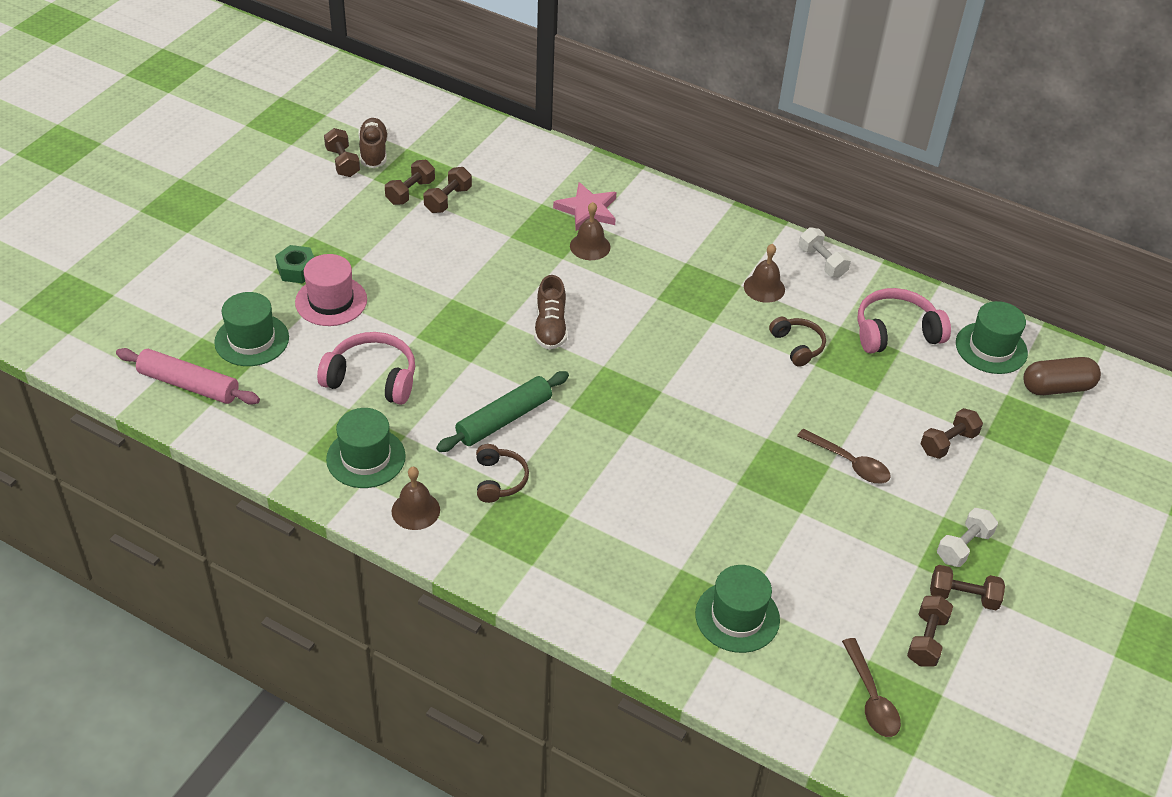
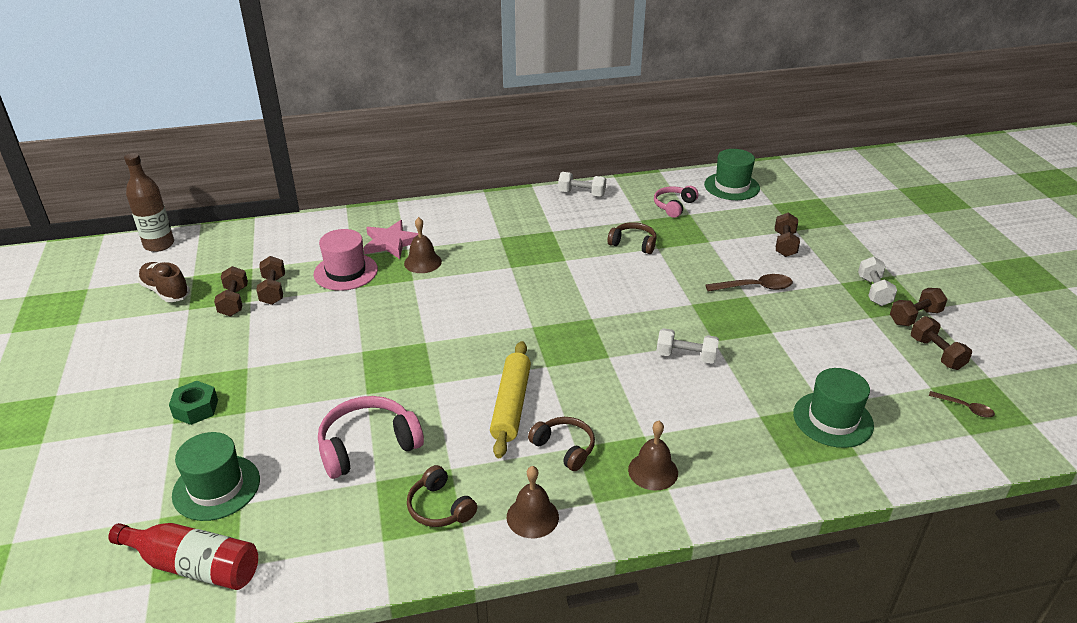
camera: 40 degrees left, 10 degrees down
pink rolling pin [116,348,260,405] -> red bottle [108,523,258,590]
pink hat [295,254,367,326] -> pink hat moved to [313,229,378,291]
brown dumbbell [324,128,360,177] -> none
green hat [326,408,406,488] -> brown headphones [407,465,477,527]
green rolling pin [436,371,569,452] -> yellow rolling pin [490,341,531,458]
brown shoe [534,275,567,350] -> none
brown bell [744,244,785,303] -> brown bell moved to [628,421,678,491]
brown spoon [842,638,901,737] -> brown spoon [929,391,995,417], size x0.60
pink headphones [857,288,951,354] -> pink headphones [654,186,699,218], size x0.63
brown capsule [1023,357,1101,395] -> none
none -> brown bottle [124,153,174,252]
none -> white dumbbell [656,328,719,364]

